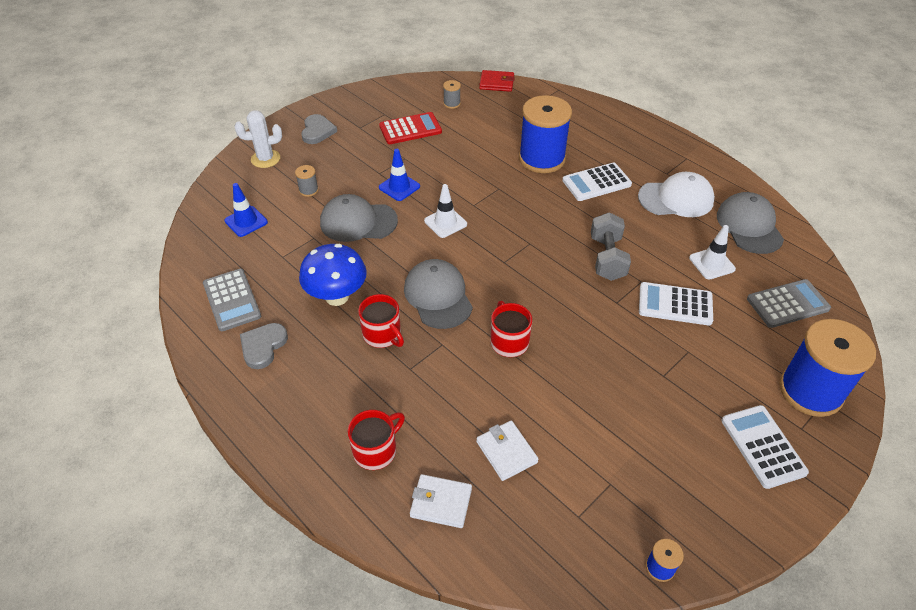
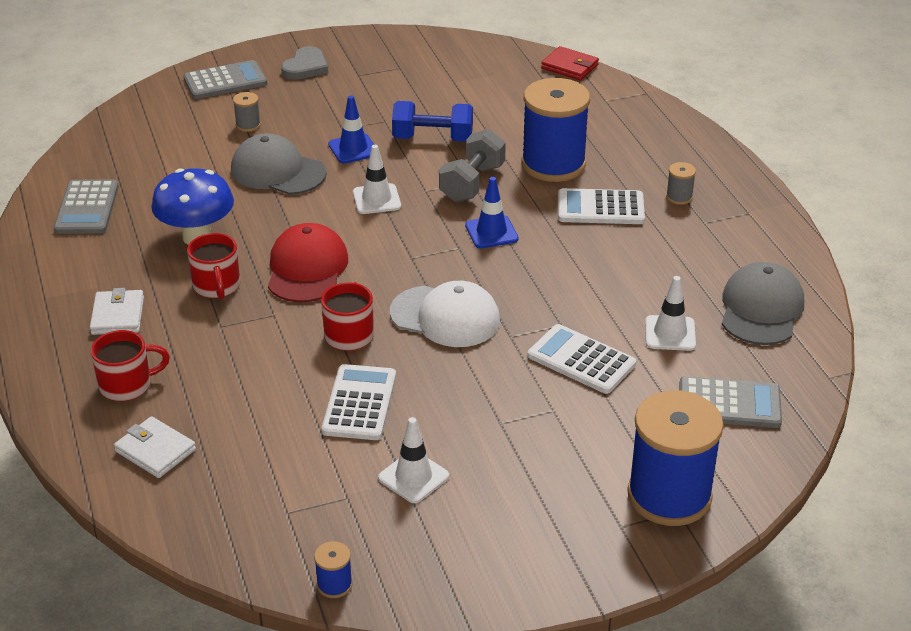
camera: 25 degrees right, 10 degrees down
blue traffic cone [224,183,268,237] -> blue traffic cone moved to [465,177,519,248]
white cactus [235,110,282,168] -> grey calculator [183,60,267,99]
grey heart [240,323,288,369] -> none
red calculator [379,112,442,144] -> none
grey cap [404,259,473,329] -> red cap [268,223,348,303]
grey spool [443,80,461,109] -> grey spool moved to [666,162,696,205]
white wallet [476,421,539,481] -> white wallet moved to [90,288,144,335]
grey dumbbell [591,212,631,281] -> grey dumbbell moved to [439,129,506,202]
white cap [638,172,715,217] -> white cap moved to [390,281,500,347]
white calculator [722,405,809,489] -> white calculator moved to [322,364,396,440]
none -> white traffic cone [378,417,449,503]
none -> blue dumbbell [392,101,473,142]

